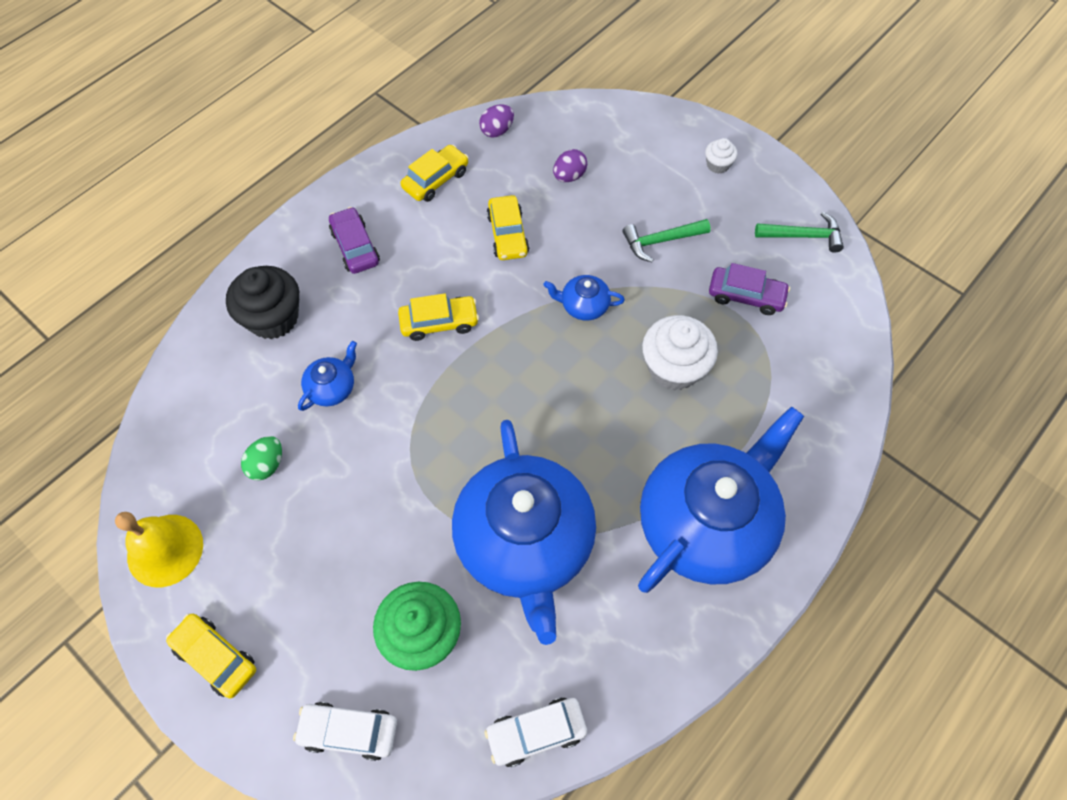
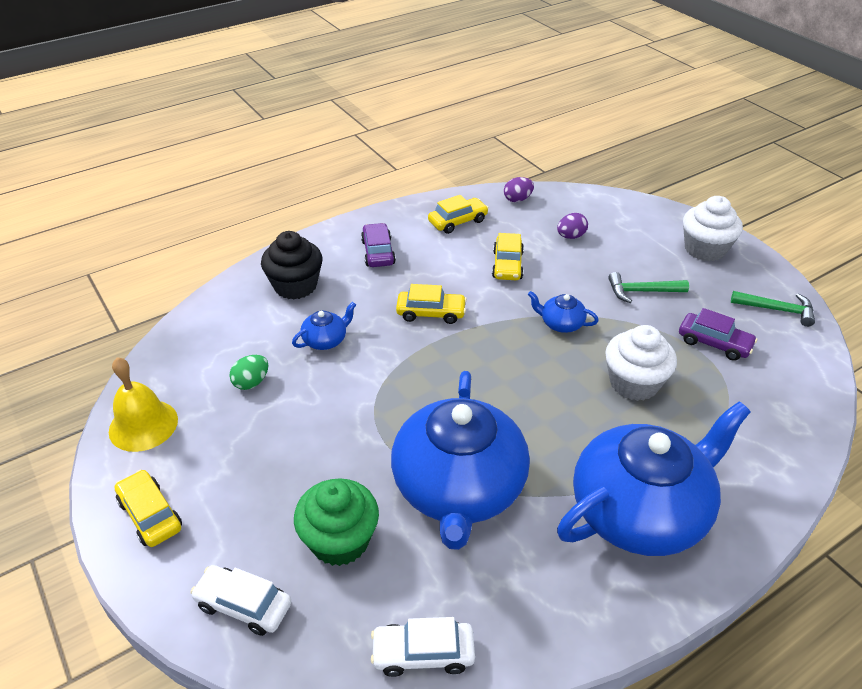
camera: 15 degrees right, 20 degrees down
white cupcake [705,138,738,174] -> white cupcake [683,196,743,261], size x2.01

